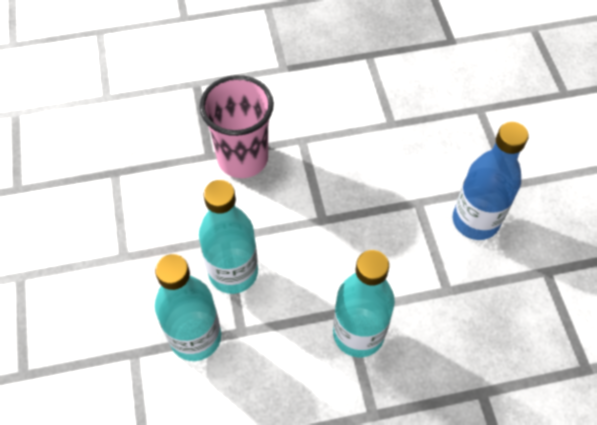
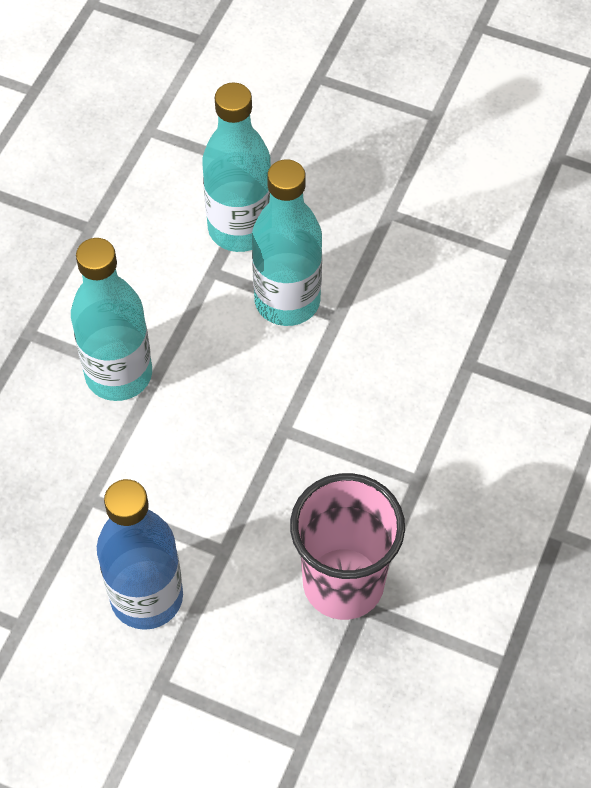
camera: 125 degrees right, 0 degrees up
pink cup [199,75,274,178] -> pink cup moved to [290,473,405,620]

